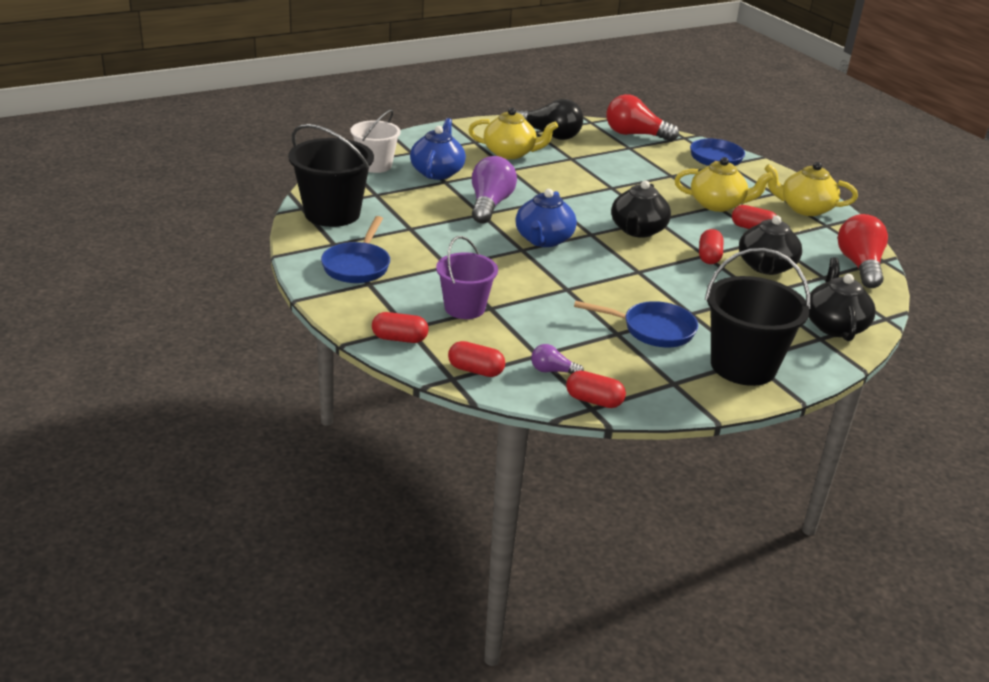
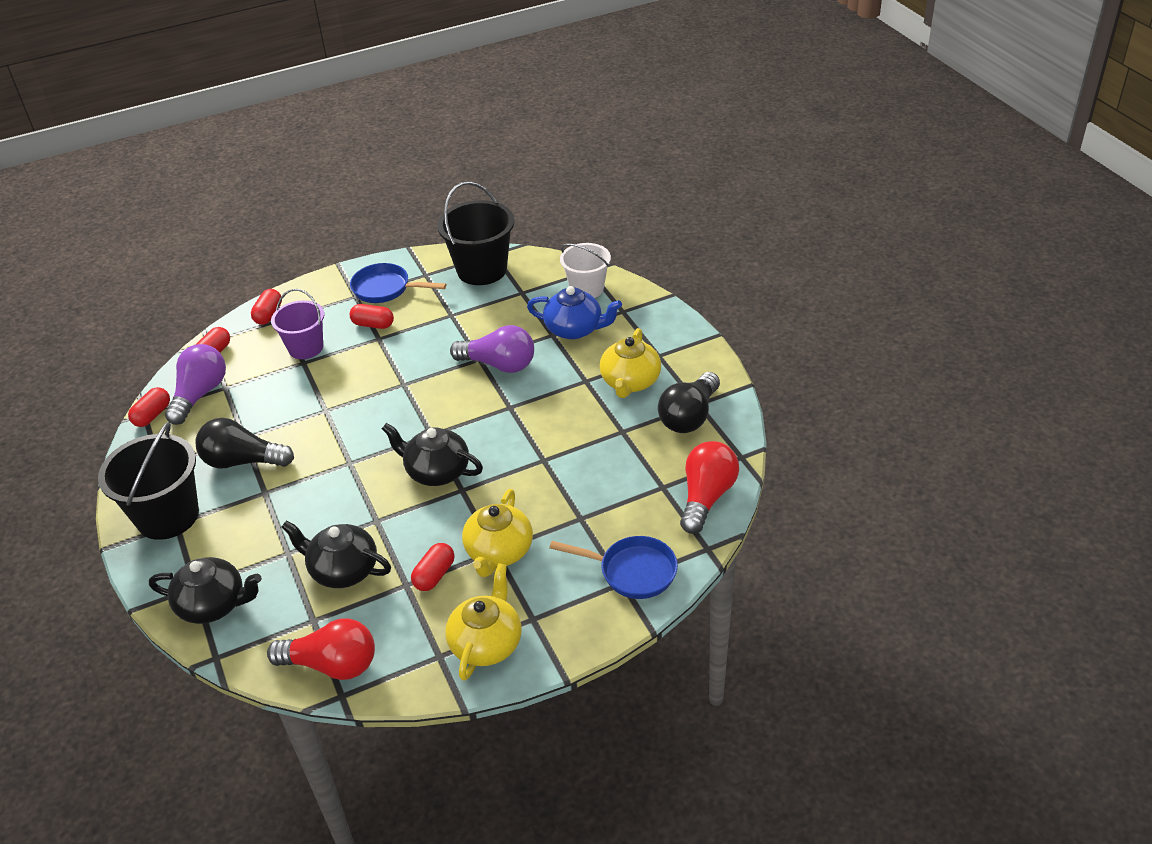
camera: 100 degrees right, 10 degrees up
blue teapot [515,189,577,247] -> none
purple light bulb [531,344,584,374] -> purple light bulb [165,344,226,425], size x2.03
blue pan [574,301,698,347] -> black light bulb [195,418,294,468]
red capsule [699,229,724,264] -> red capsule moved to [350,304,394,329]

